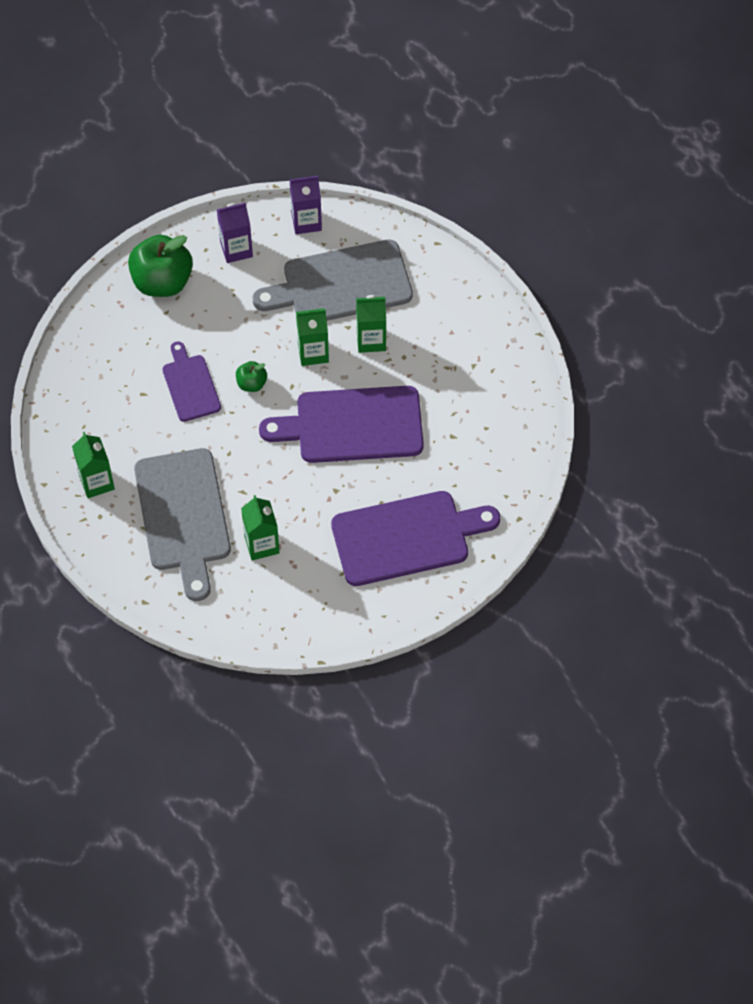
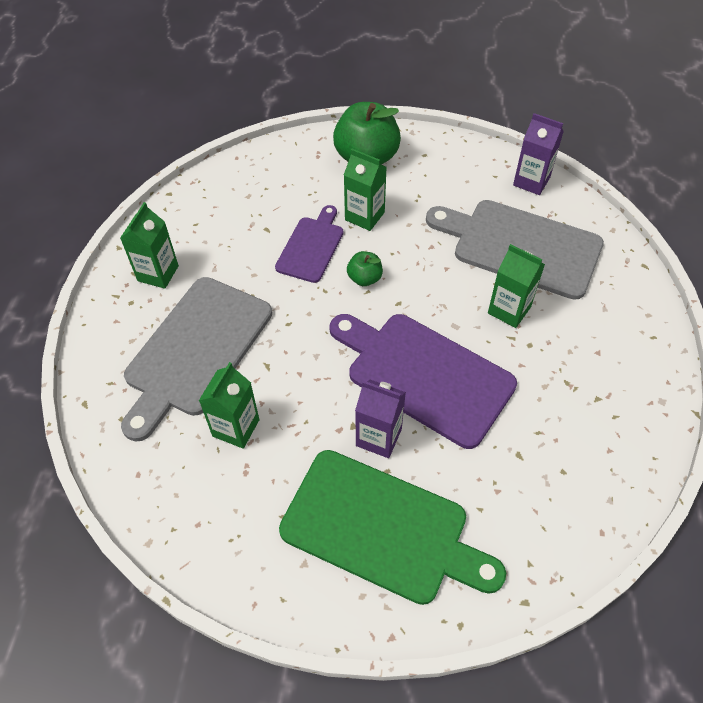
camera: 40 degrees right, 5 degrees down
purple carton [217,203,253,263] -> purple carton moved to [355,380,406,458]
green carton [296,308,329,366] -> green carton moved to [344,149,387,231]
purple cutting board [331,491,500,586] -> green cutting board [279,450,506,605]

